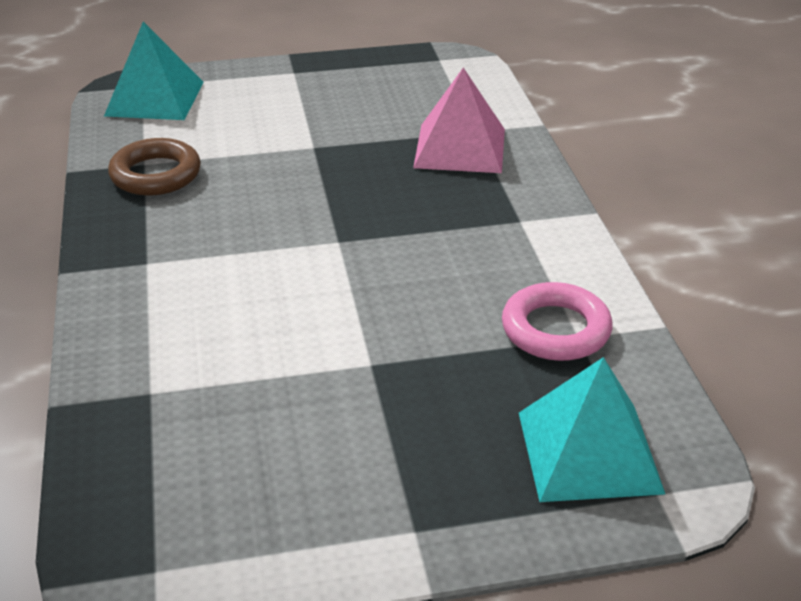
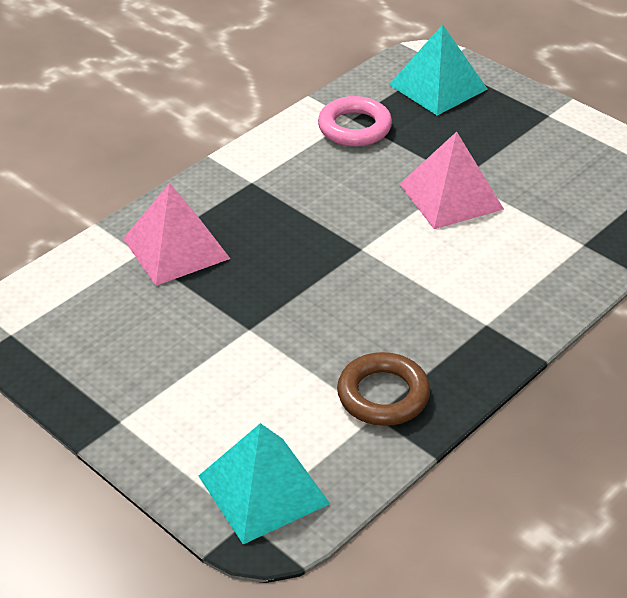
camera: 125 degrees left, 5 degrees up
none -> pink pyramid [400,132,504,229]

